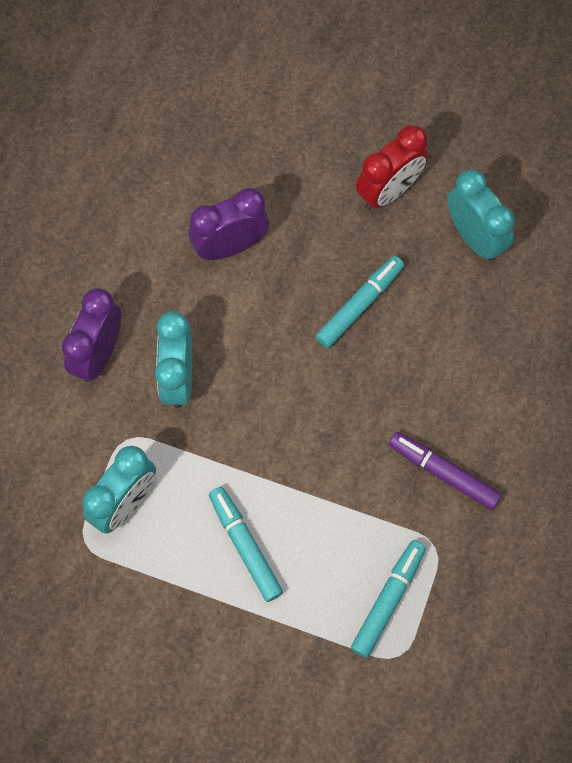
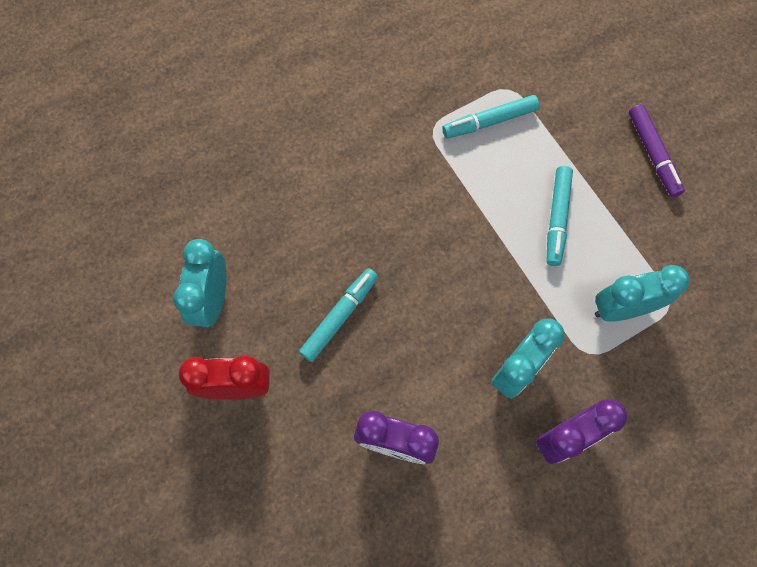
camera: 140 degrees left, 0 degrees up
turquoise marker [315,256,404,348] -> turquoise marker turned 135 degrees clockwise [299,268,378,362]
purple marker [389,432,502,510] -> purple marker moved to [629,104,685,197]

